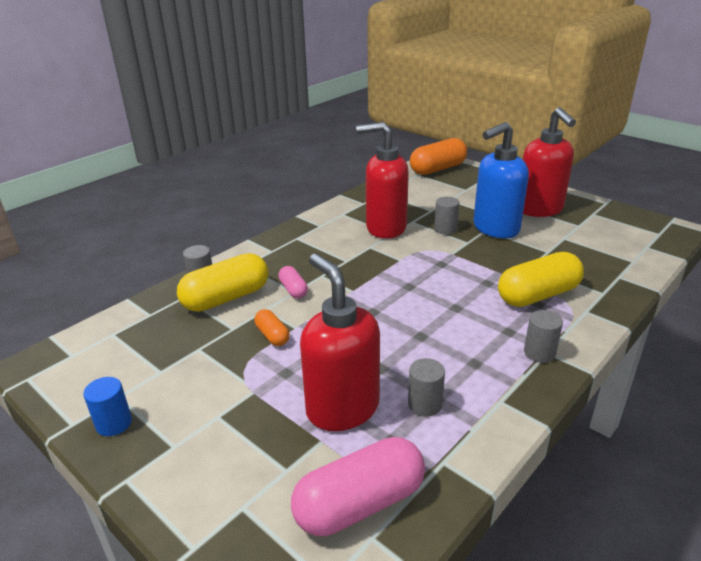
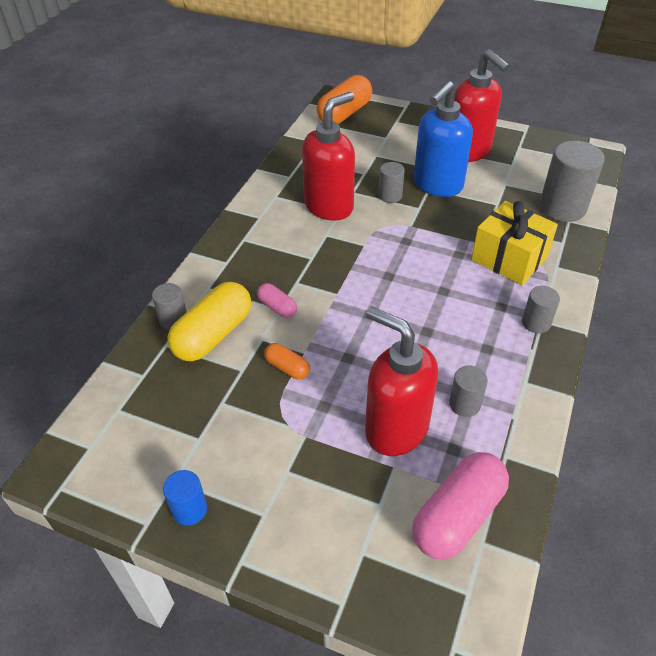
camera: 20 degrees left, 15 degrees up
red soap dispenser [356,122,409,239] -> red soap dispenser turned 150 degrees clockwise [302,92,355,221]
yellow capsule [498,252,584,307] -> yellow gift [471,201,558,285]
none -> grey cylinder [540,141,605,222]

